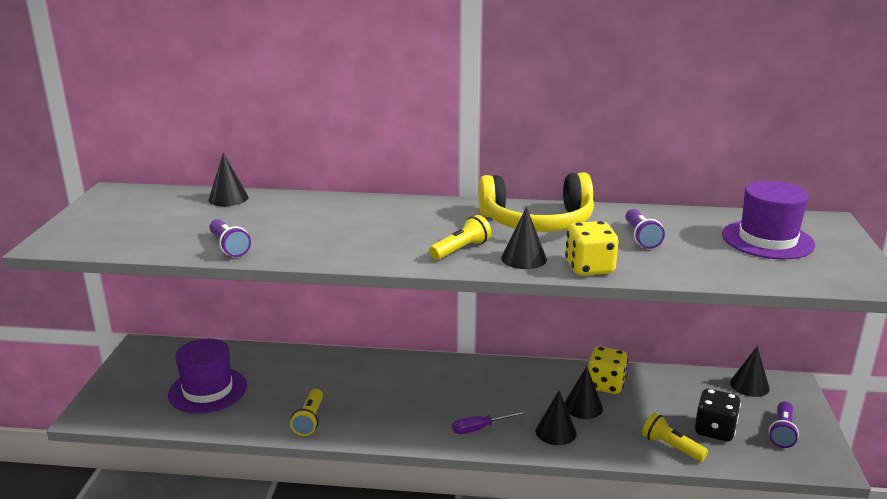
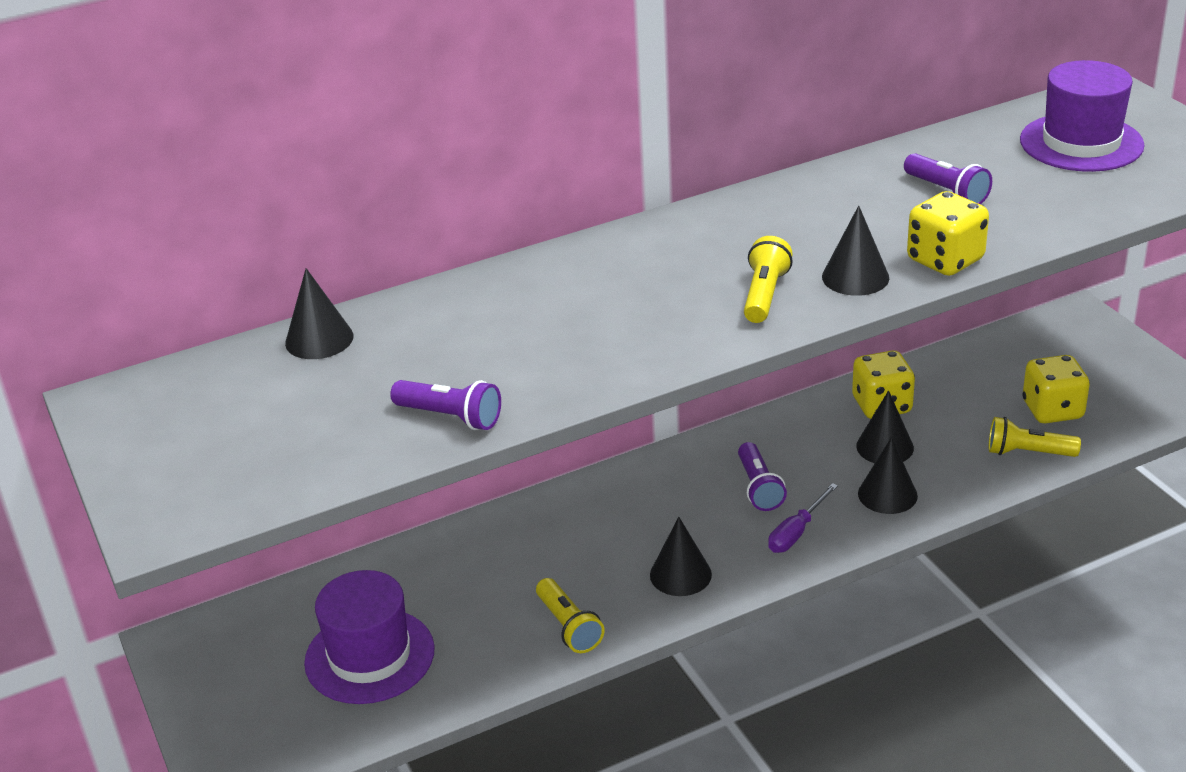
camera: 30 degrees left, 10 degrees up
yellow headphones [478,172,594,232] -> none
black dice [695,389,741,442] -> yellow dice [1022,355,1090,423]
black cone [730,346,770,397] -> black cone moved to [650,517,712,596]
purple flashlight [769,401,799,448] -> purple flashlight moved to [738,442,787,511]

